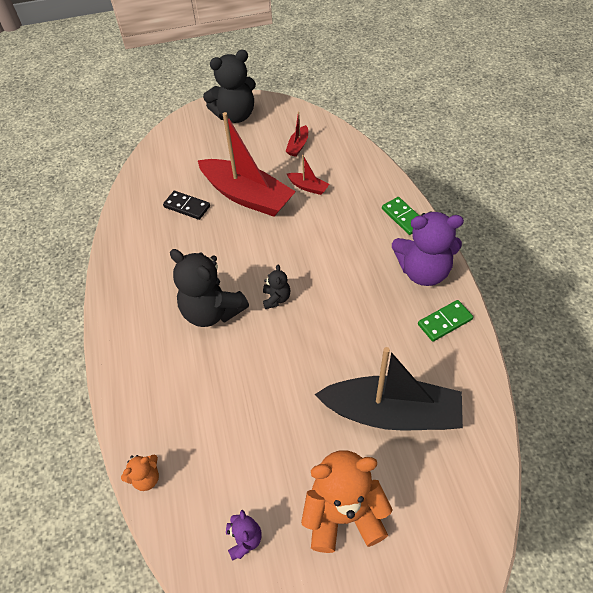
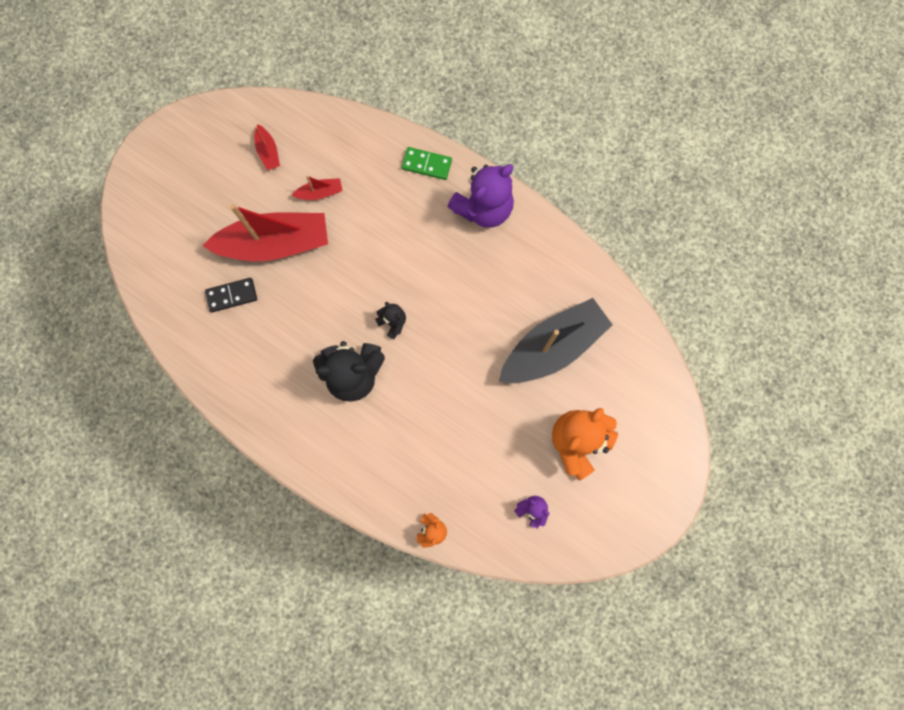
camera: 45 degrees left, 25 degrees up
black teddy bear [203,50,256,123] -> none
green domino [418,300,473,342] -> none

